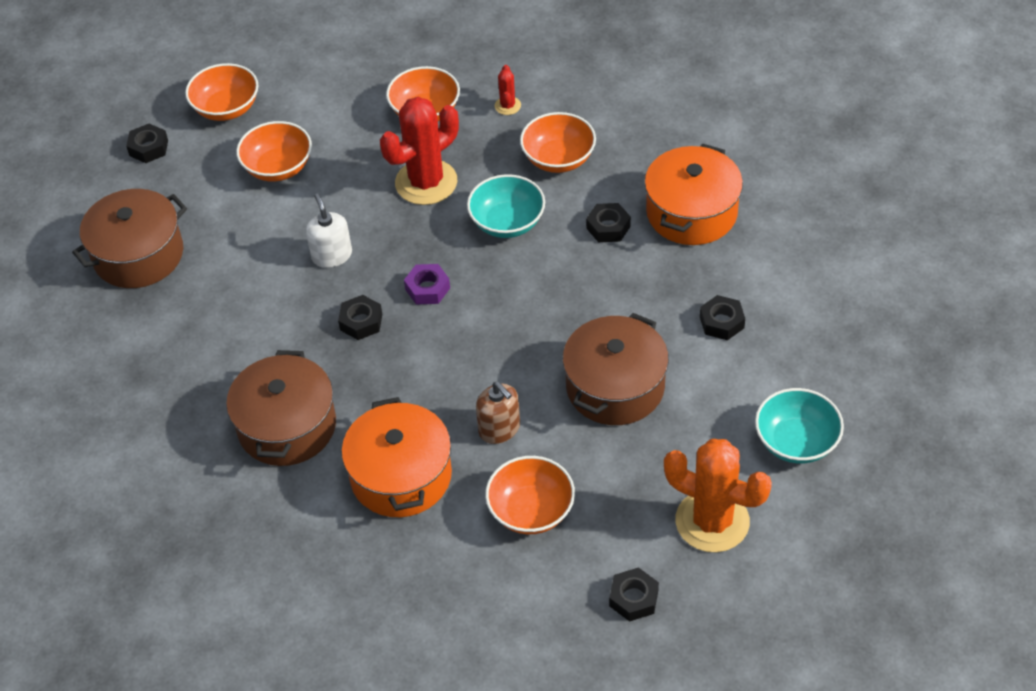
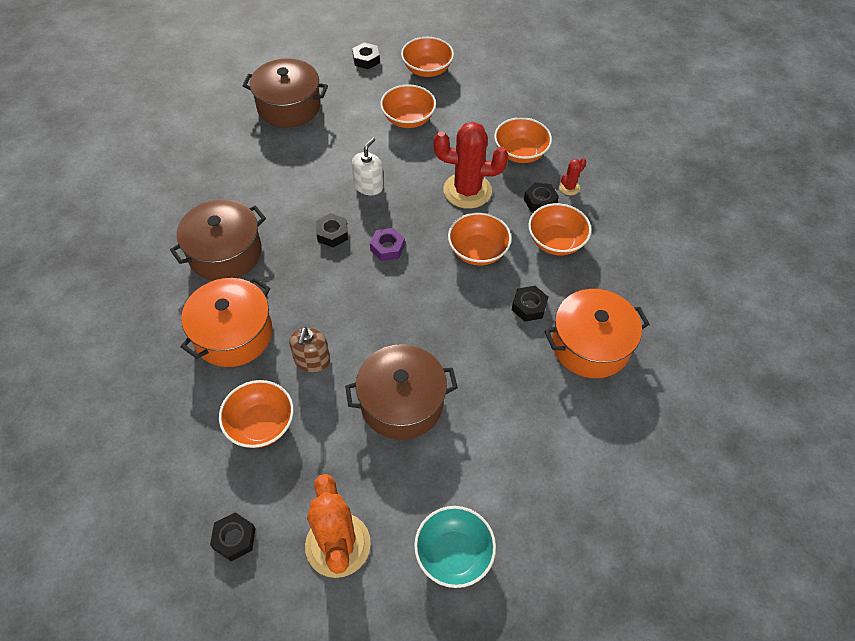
camera: 45 degrees right, 5 degrees up
turquoise bowl [467,174,545,238] -> orange bowl [448,213,512,266]
black nut [700,295,745,340] -> black nut moved to [524,182,559,212]

